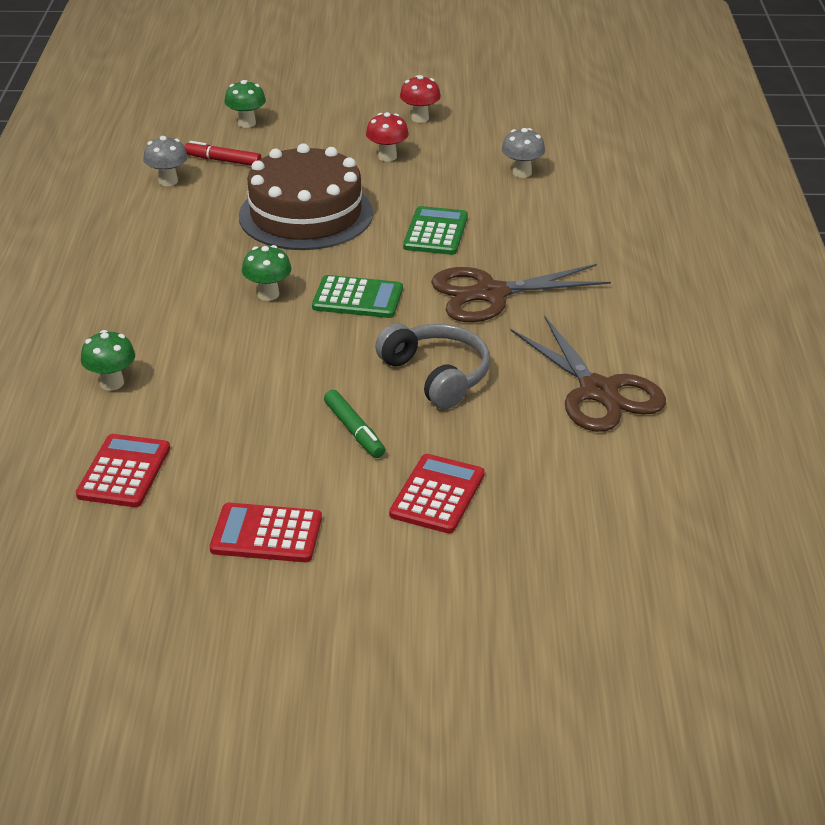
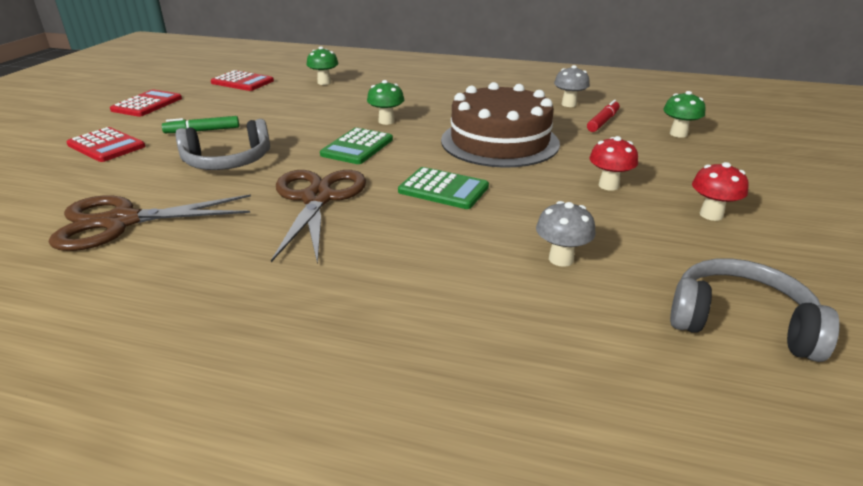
camera: 105 degrees right, 5 degrees down
none -> grey headphones [670,258,840,362]

